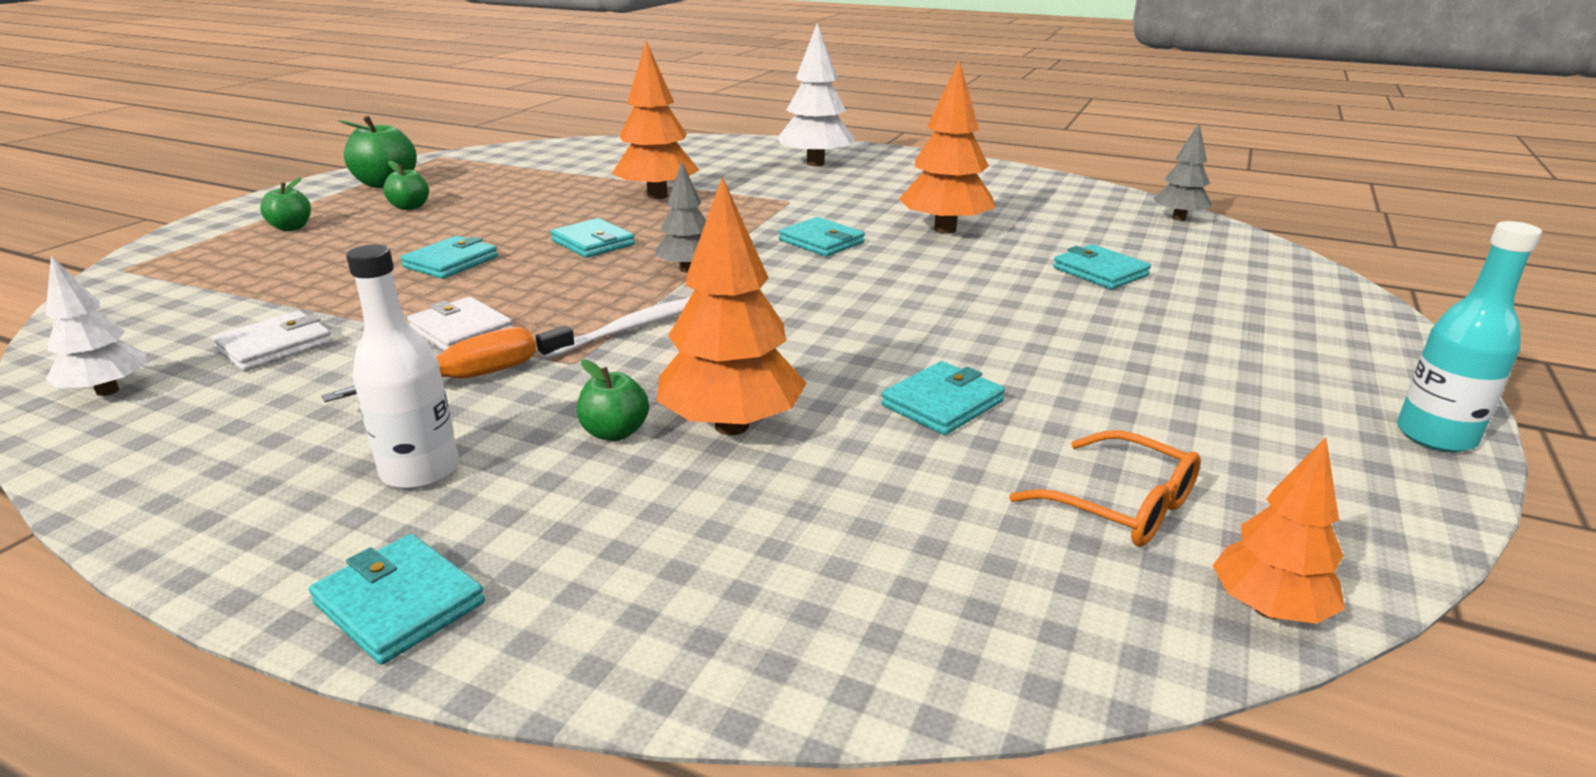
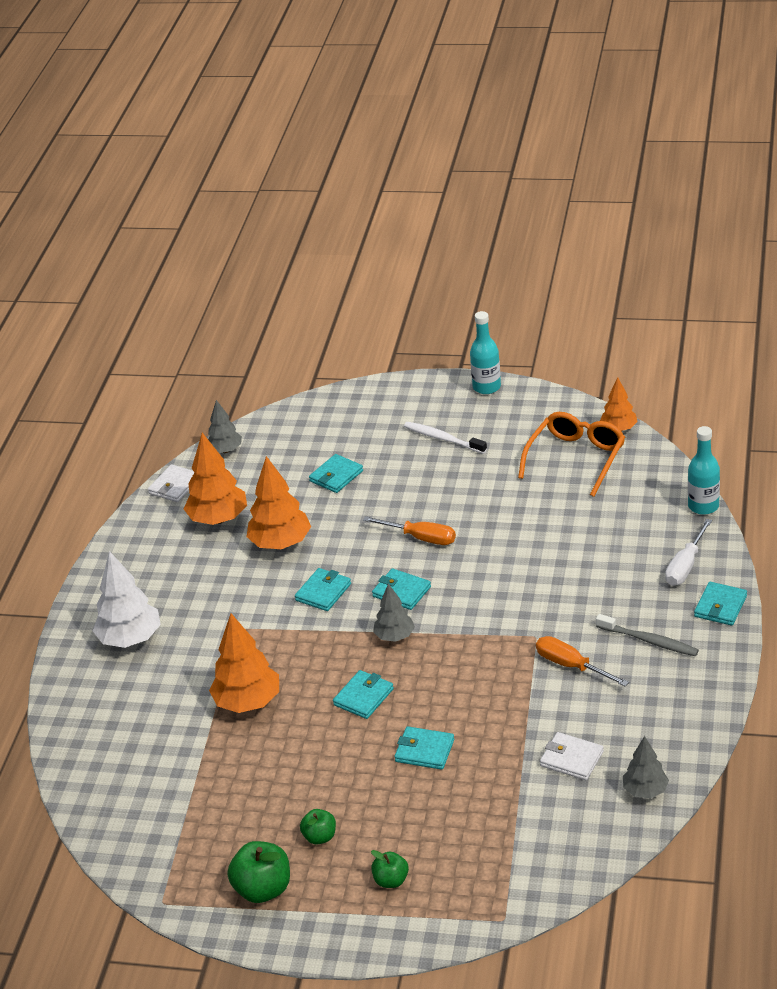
camera: 100 degrees left, 10 degrees up
white tree [45,256,146,396] -> grey tree [623,736,669,798]
white bottle [346,244,459,489] -> grey toothbrush [596,614,699,656]
white wallet [407,297,512,351] -> white wallet moved to [148,464,194,502]
white toothbrush [536,298,690,359] -> white toothbrush moved to [404,422,487,454]
green apple [577,359,649,441] -> none
orange tree [656,176,807,435] -> orange tree moved to [184,433,247,525]
turquoise wallet [881,361,1005,435] -> turquoise wallet moved to [372,568,431,610]
orange glasses [1009,430,1201,547] -> orange glasses [518,412,625,497], size x1.56
none -> orange screwdriver [363,516,456,545]
none -> white screwdriver [665,519,712,586]
none -> turquoise bottle [688,426,720,515]

